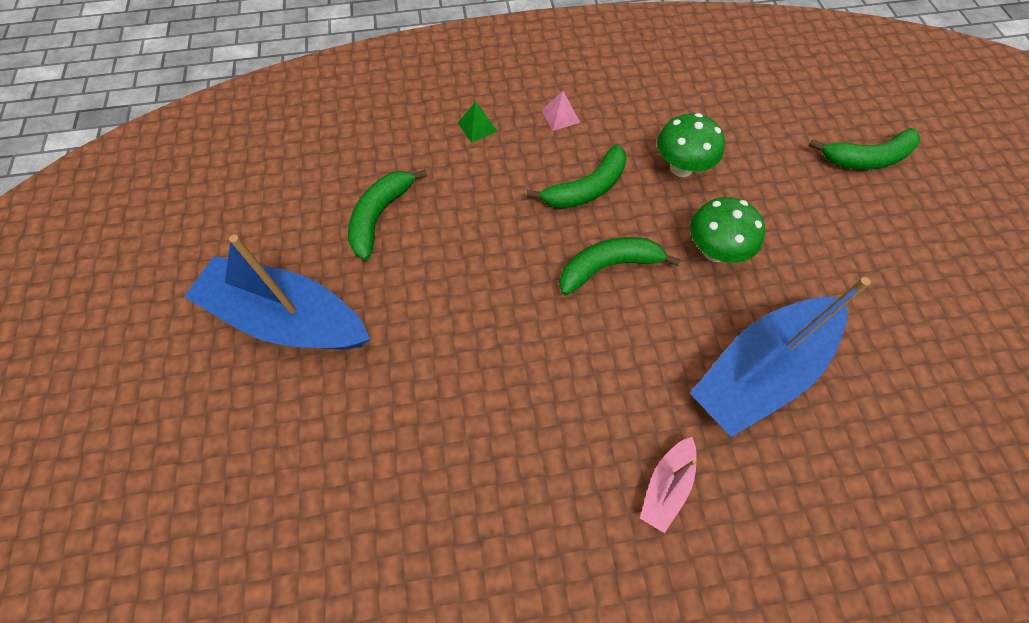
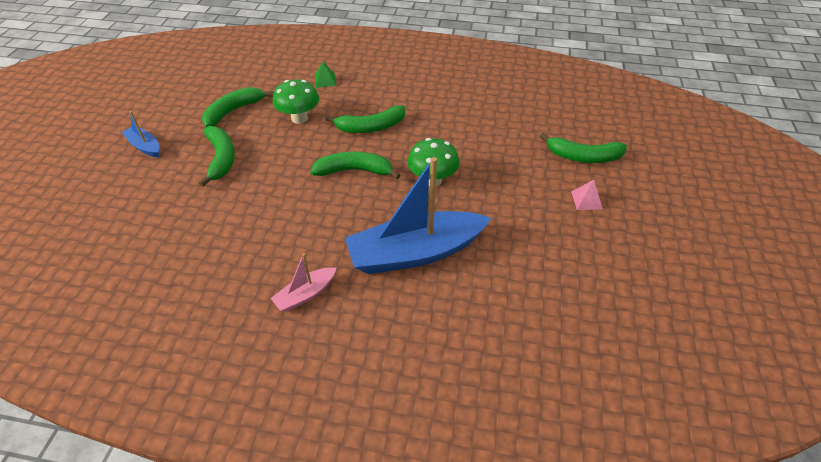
camera: 20 degrees right, 15 degrees down
blue boat [184,235,370,350] -> blue boat [122,111,160,157], size x0.46
pink pyramid [541,91,580,131] -> pink pyramid moved to [571,180,603,210]
green mushroom [657,113,725,177] -> green mushroom moved to [273,80,319,124]
none -> green banana [199,126,234,187]

